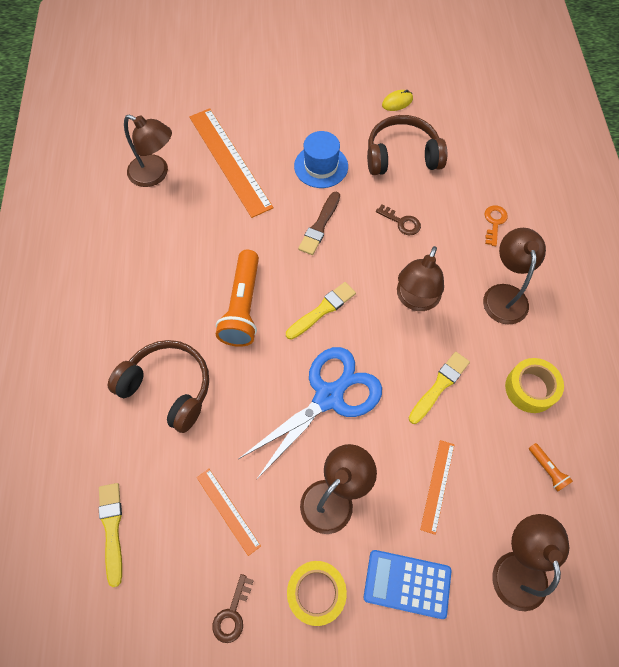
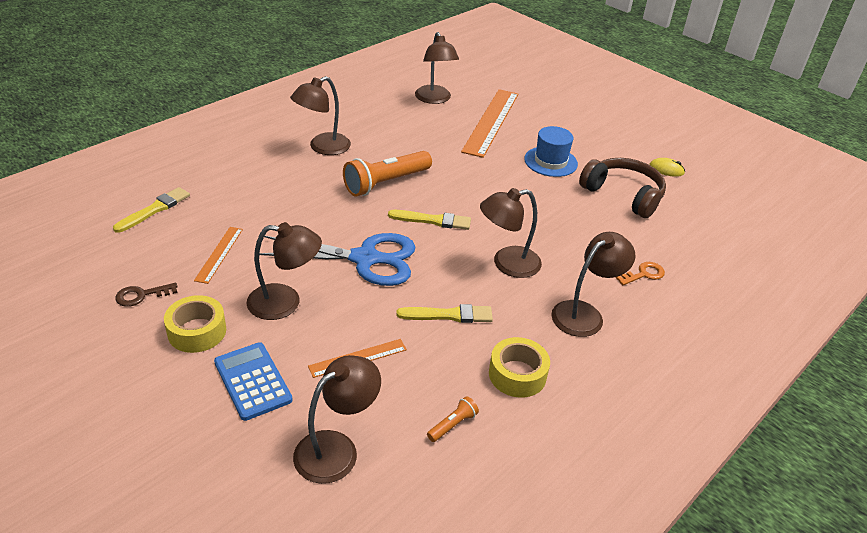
camera: 45 degrees right, 25 degrees down
brown headphones [108,340,209,433] -> none
brown brush [298,192,340,255] -> none
brown key [376,204,421,235] -> none
orange flashlight [529,443,573,492] -> orange flashlight turned 150 degrees counterclockwise [427,396,479,442]
none -> brown lamp [290,76,351,155]

